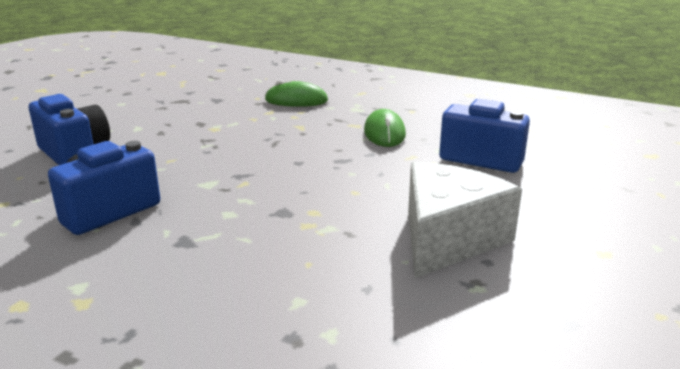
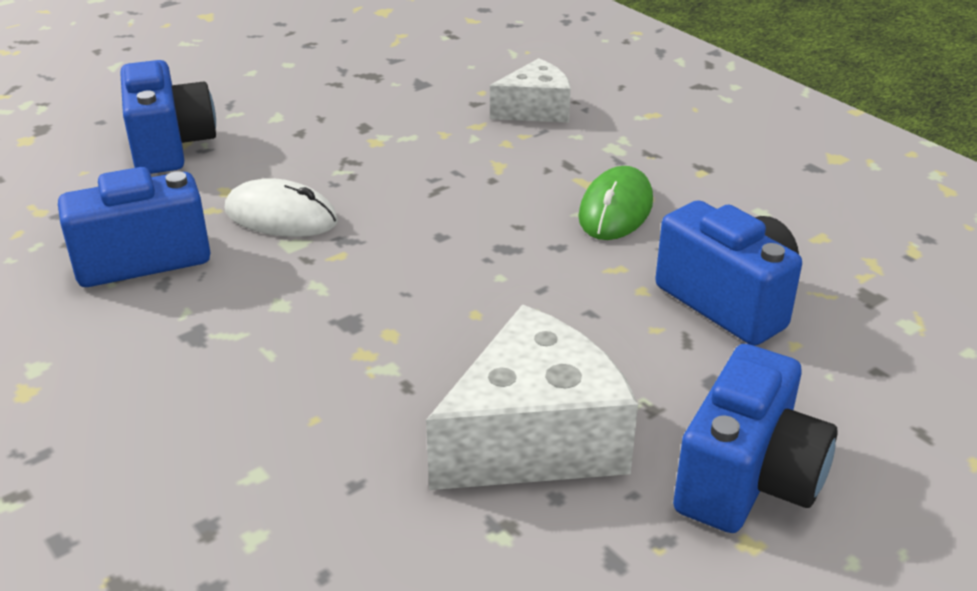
camera: 25 degrees right, 10 degrees up
green mouse [265,80,328,107] -> white cheese [490,58,571,123]
none -> white mouse [225,178,338,237]
none -> blue camera [673,344,838,533]

